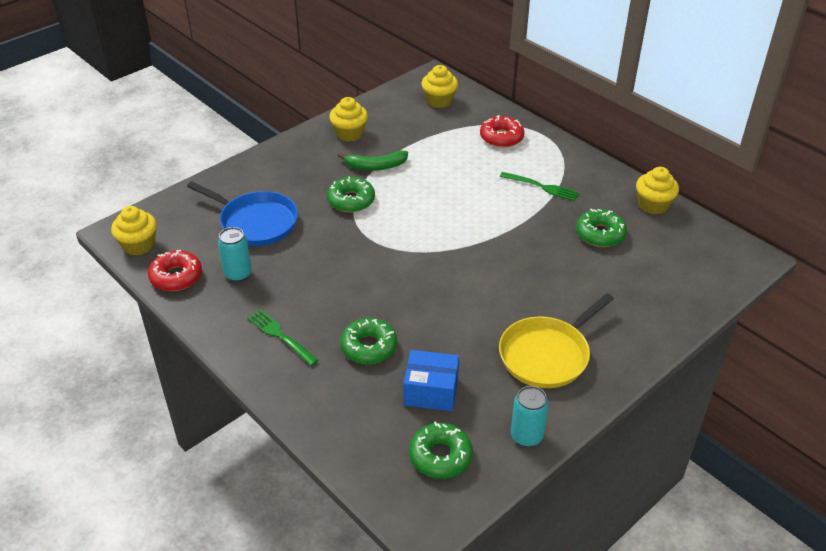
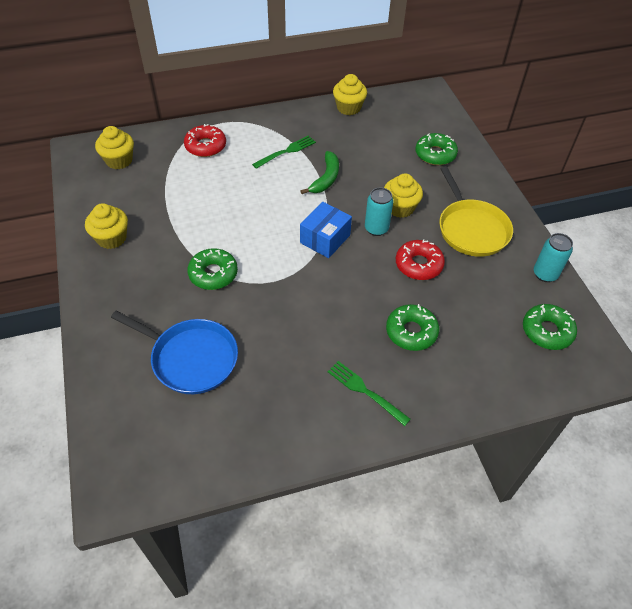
camera: 65 degrees left, 10 degrees up
yellow cupcake [111,206,157,256] -> yellow cupcake moved to [384,173,423,218]
red donut [148,250,202,291] -> red donut moved to [396,239,445,280]
blue pan [187,181,298,246] -> blue pan turned 60 degrees clockwise [111,311,238,394]
turquoise can [218,227,252,282] -> turquoise can moved to [365,188,393,236]
green fork [247,309,319,366] -> green fork turned 60 degrees clockwise [328,361,411,426]
green banana [338,151,408,171] -> green banana moved to [301,151,339,194]
blue box [403,350,459,411] -> blue box moved to [300,202,352,258]
green donut [576,209,627,247] -> green donut moved to [416,133,458,165]

